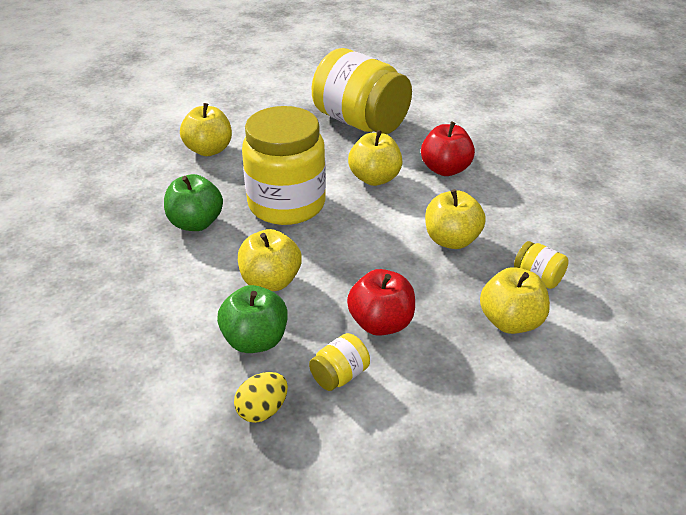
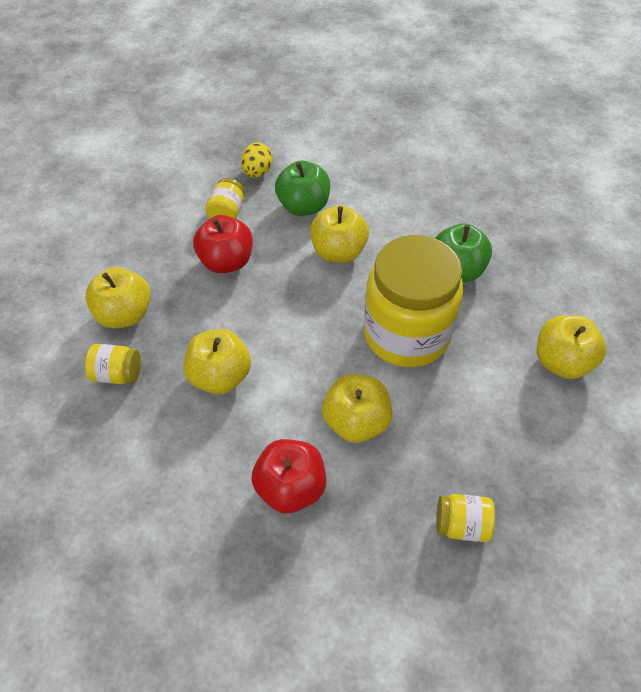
camera: 145 degrees right, 15 degrees up
yellow jar [312,48,412,134] -> yellow jar [436,494,495,542], size x0.41

